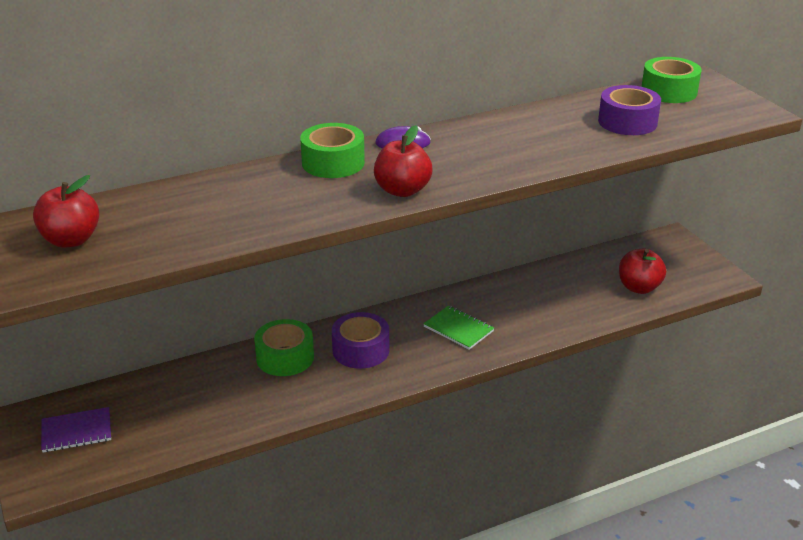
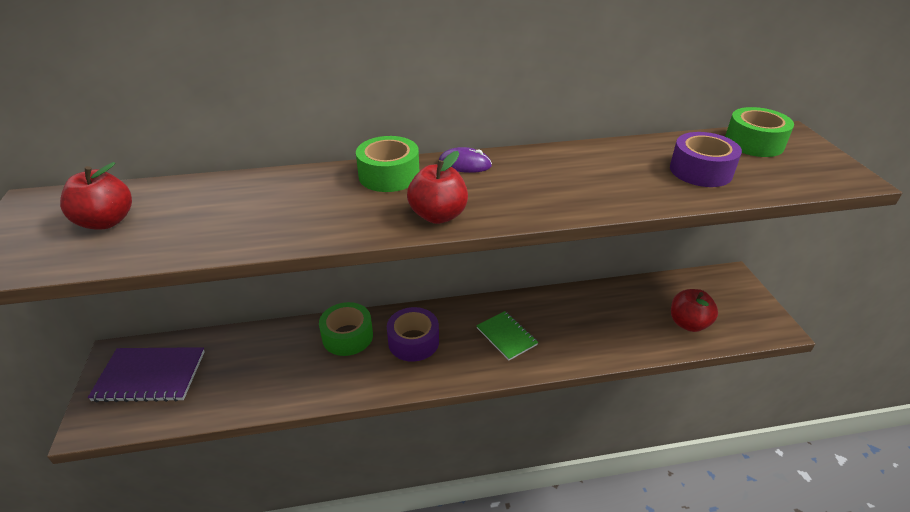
camera: 15 degrees right, 5 degrees up
purple notebook [41,407,111,453] -> purple notebook [88,347,205,402], size x1.58

